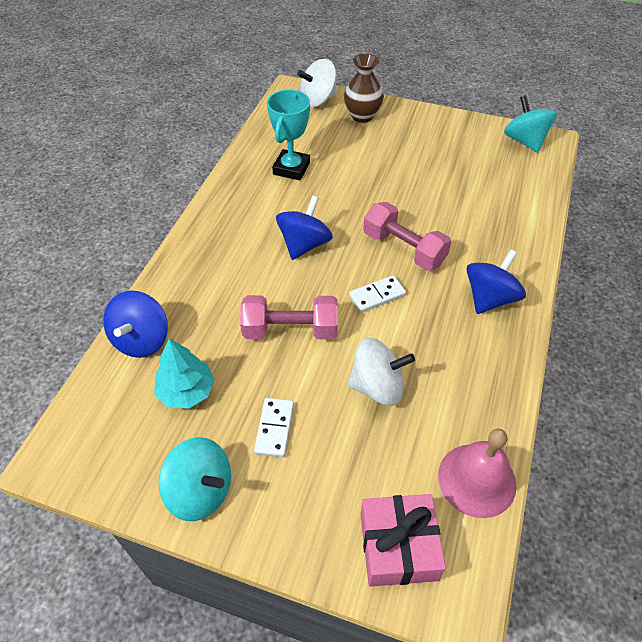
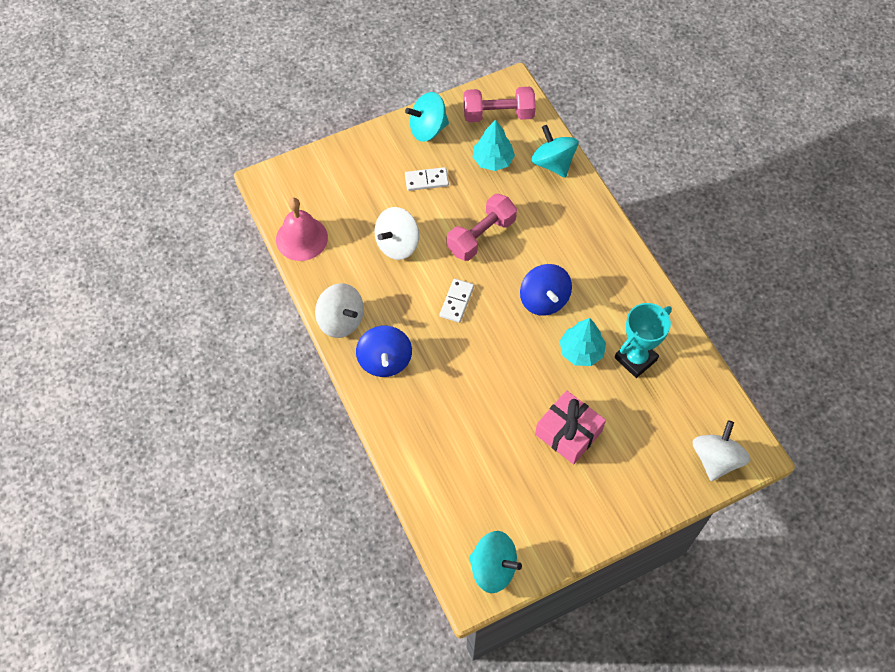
camera: 135 degrees right, 10 degrees up
blue spinning top [103,290,168,358] -> turquoise spinning top [531,125,578,178]
white domino [254,398,294,458] -> white domino turned 60 degrees counterclockwise [405,167,449,191]
turquoise trophy [267,90,310,180] -> turquoise trophy turned 75 degrees clockwise [615,303,672,378]
brown vase [344,54,384,123] -> none
pink gift [361,494,446,587] -> pink gift moved to [535,390,606,464]
pink dumbbell [363,202,451,271] -> pink dumbbell moved to [464,87,536,122]
none -> white spinning top [315,283,364,338]
none -> turquoise tree [560,318,606,366]

